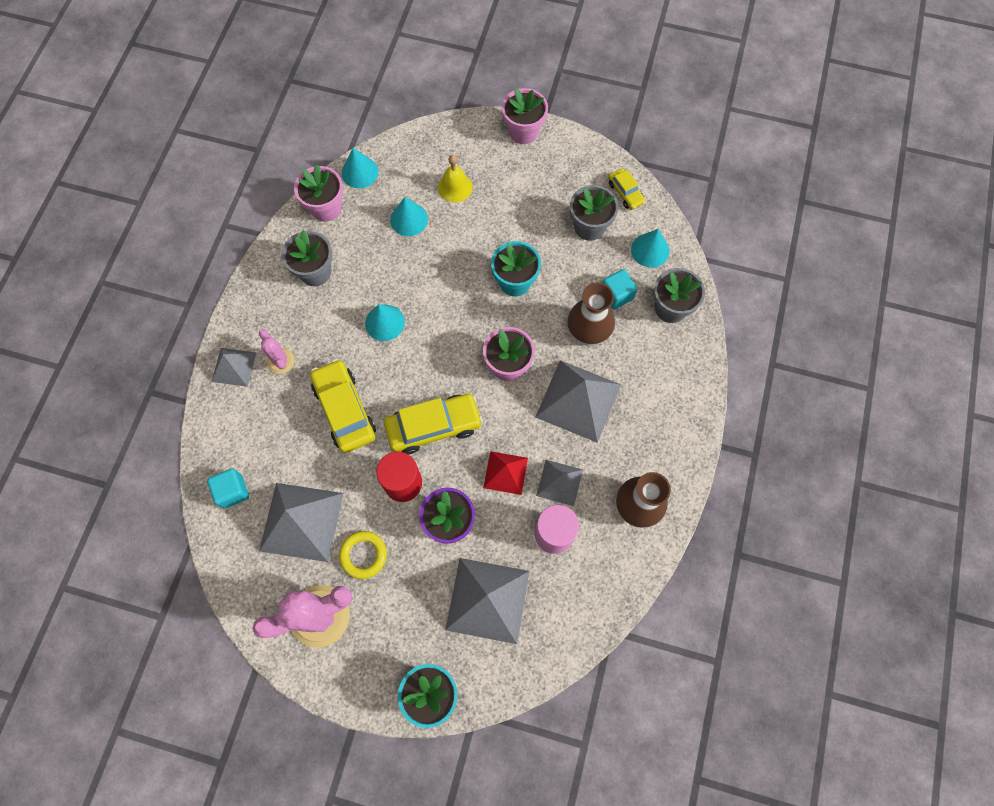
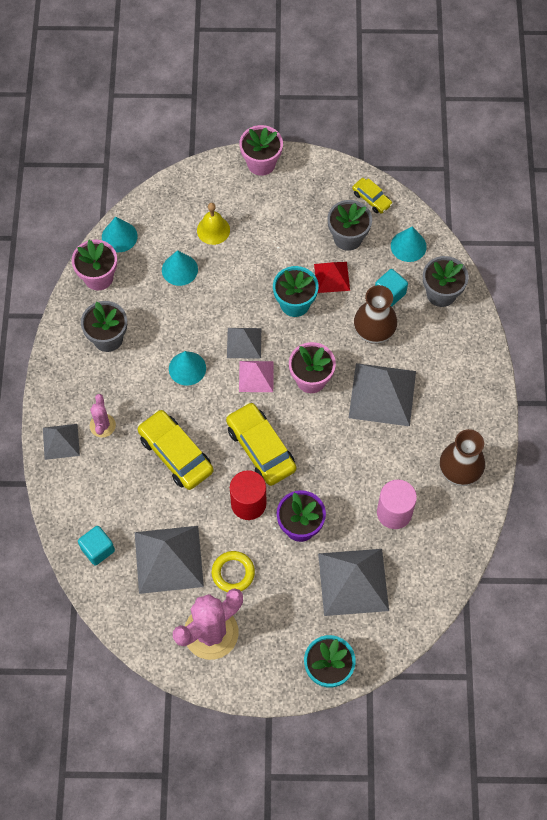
camera: 15 degrees left, 5 degrees down
pink cactus [259,330,295,374] -> pink cactus turned 45 degrees clockwise [90,394,116,438]
yellow car [384,394,483,454] -> yellow car turned 90 degrees counterclockwise [226,402,296,486]
red pyramid [483,451,528,495] -> red pyramid moved to [314,262,350,293]
grey pyramid [536,460,583,506] -> grey pyramid moved to [227,328,261,359]
none -> pink pyramid [239,361,274,392]

